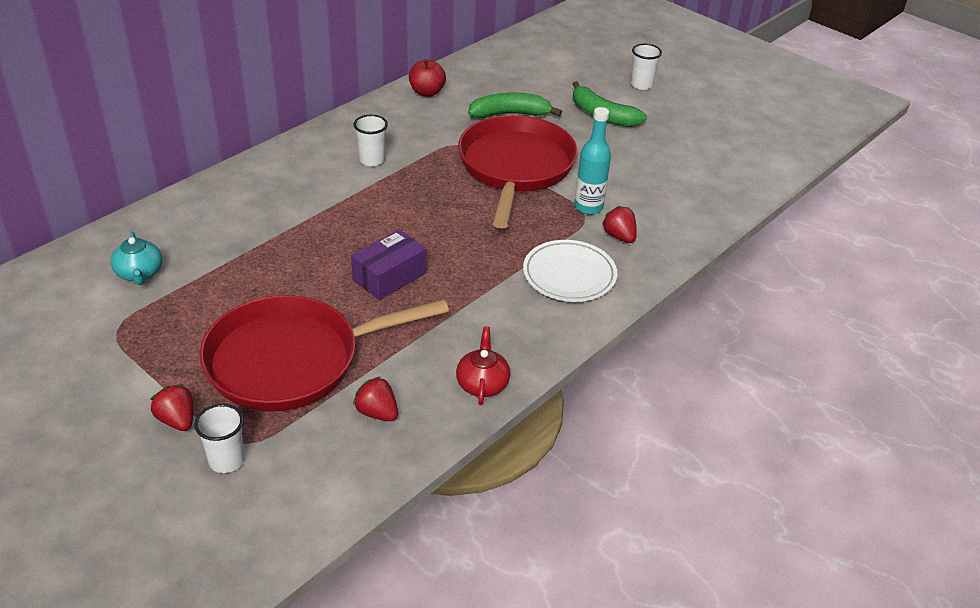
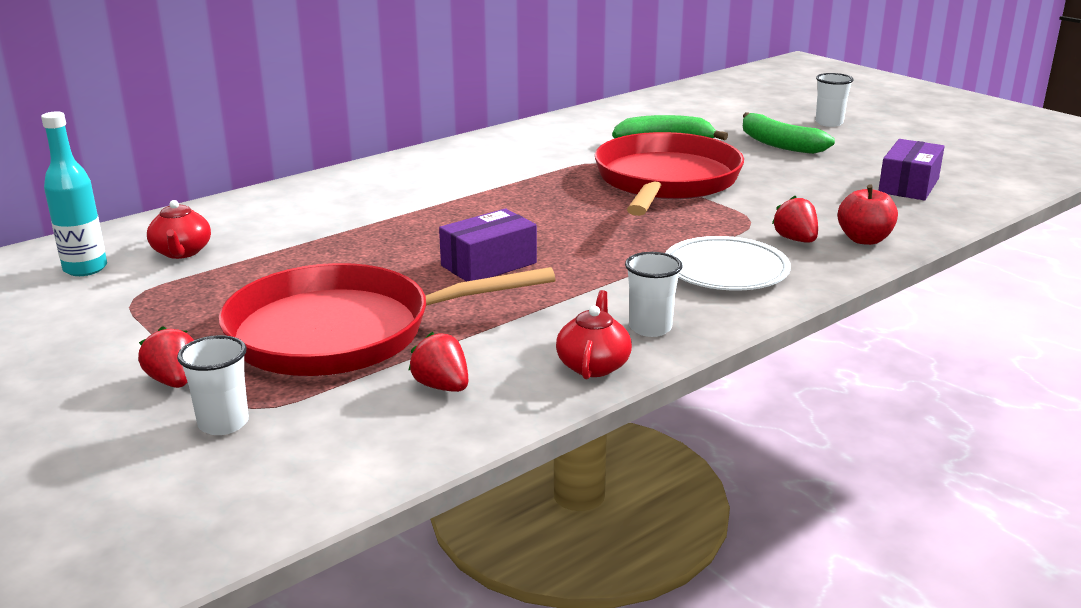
camera: 10 degrees right, 15 degrees down
turquoise teapot [111,231,162,285] -> red teapot [147,200,211,259]
white cup [353,115,388,166] -> white cup moved to [625,252,682,337]
red apple [409,59,446,97] -> red apple moved to [838,184,898,245]
turquoise bottle [574,107,611,215] -> turquoise bottle moved to [41,111,107,276]
none -> purple box [878,139,945,200]

